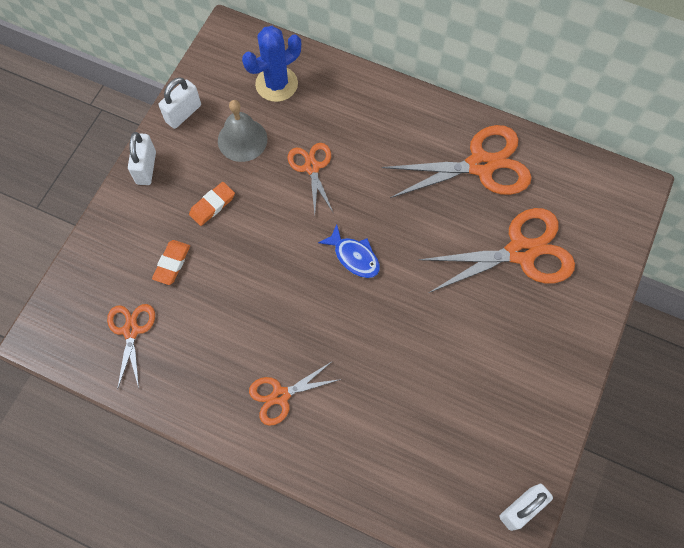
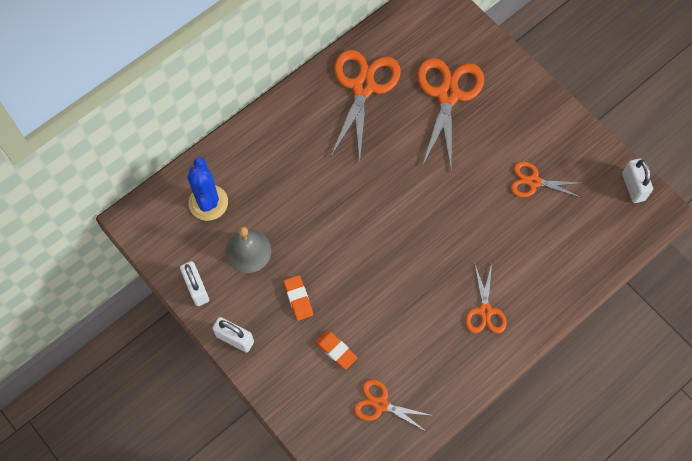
camera: 65 degrees left, 0 degrees up
orange scissors [288,143,334,214] -> orange scissors moved to [511,161,582,198]
blue fish [318,224,380,278] -> none

